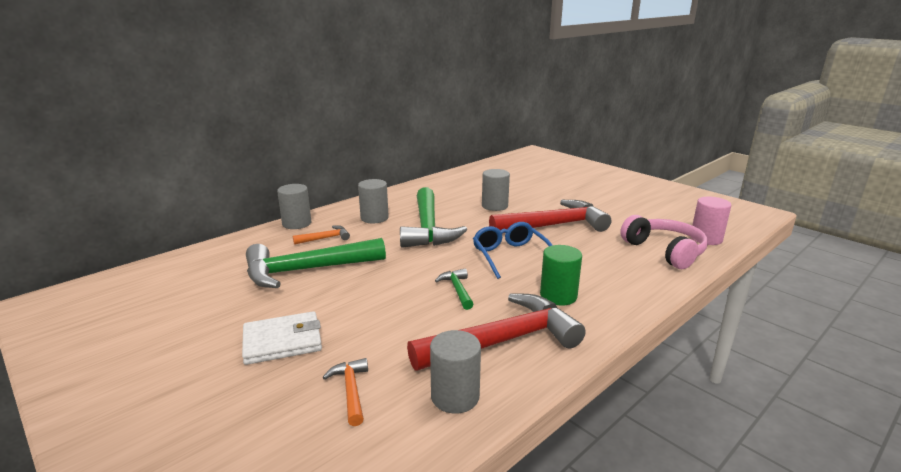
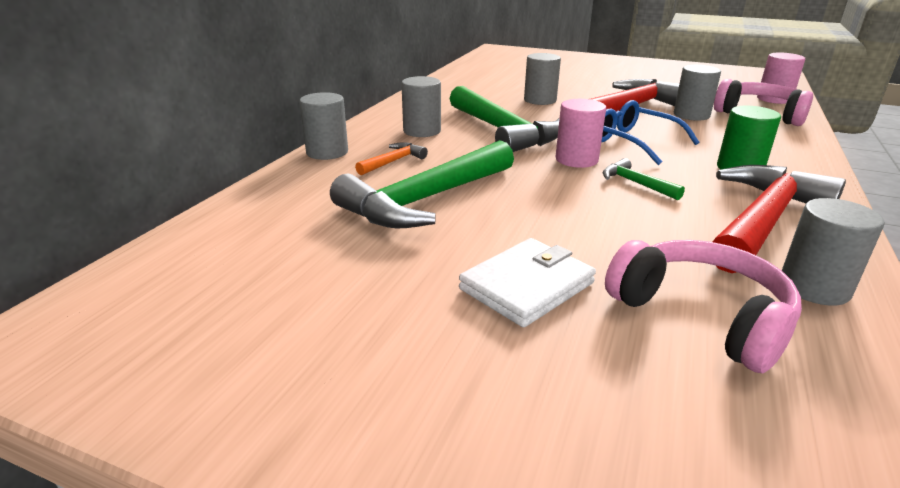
camera: 25 degrees left, 5 degrees up
orange hammer [323,358,368,426] -> pink headphones [605,240,802,373]
none -> pink cylinder [556,99,606,168]
none -> grey cylinder [674,65,721,121]

